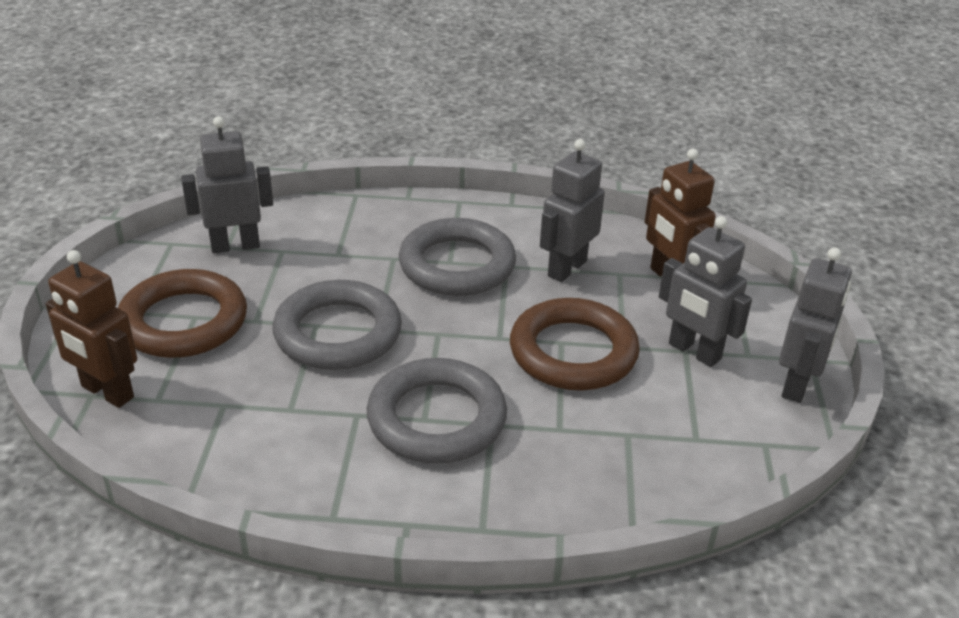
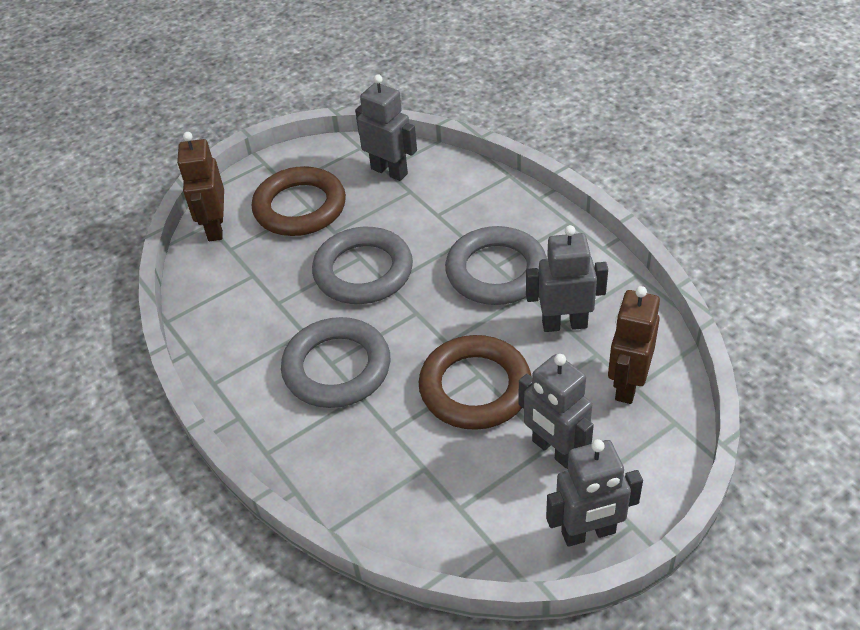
camera: 55 degrees right, 10 degrees up
grey robot [659,216,752,367] -> grey robot turned 45 degrees counterclockwise [519,354,594,469]

